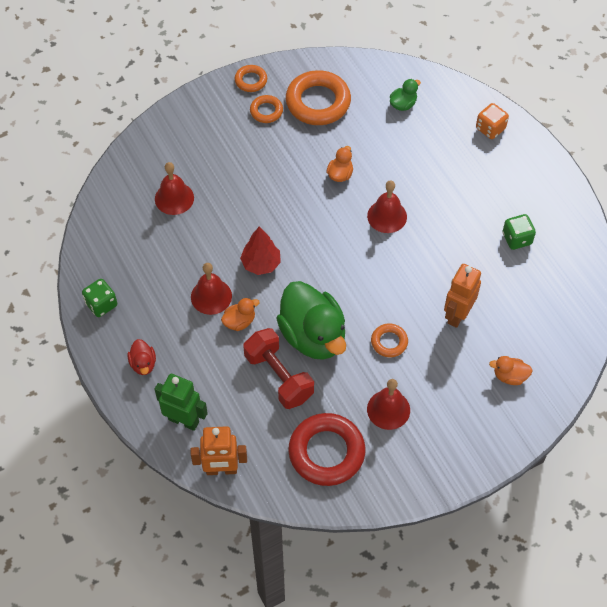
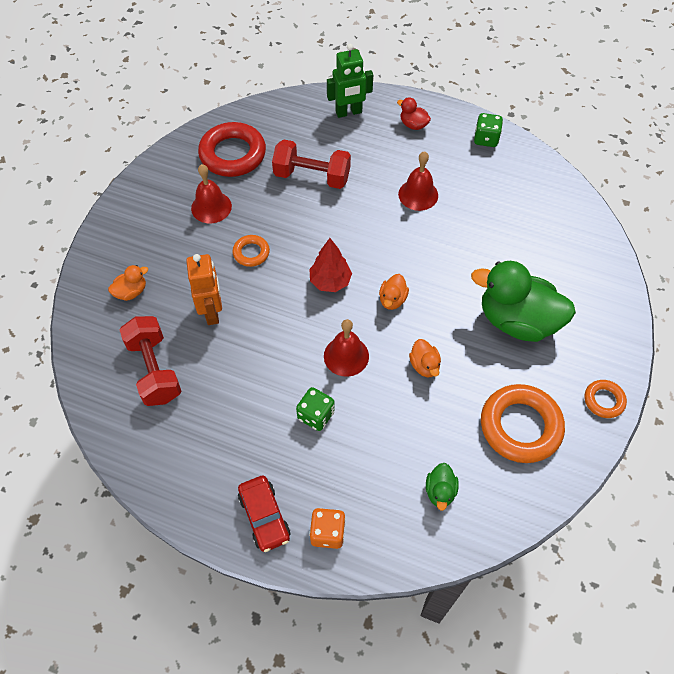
camera: 140 degrees right, 0 degrees up
red bell [155,162,194,215] -> none
orange robot [191,426,247,475] -> none
orange duck [221,298,260,331] -> orange duck moved to [379,274,409,310]
red tree [240,227,281,275] -> red tree moved to [309,238,352,292]
orange ring [250,95,283,123] -> none
green duck [276,281,346,360] -> green duck moved to [471,261,576,342]
green dice [503,214,536,250] -> green dice moved to [296,387,335,431]
none -> red dumbbell [119,316,182,406]
none -> red car [238,476,290,552]

